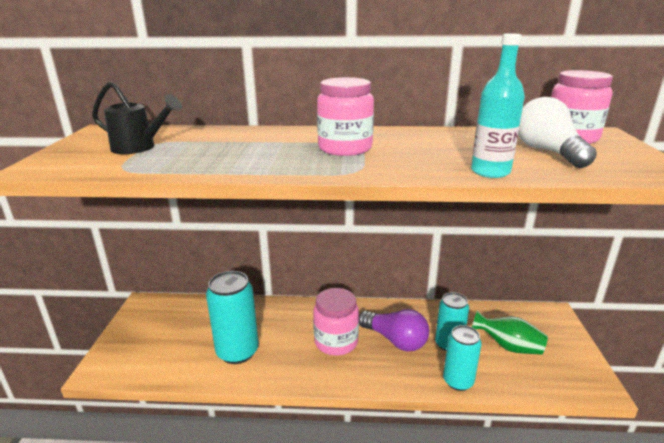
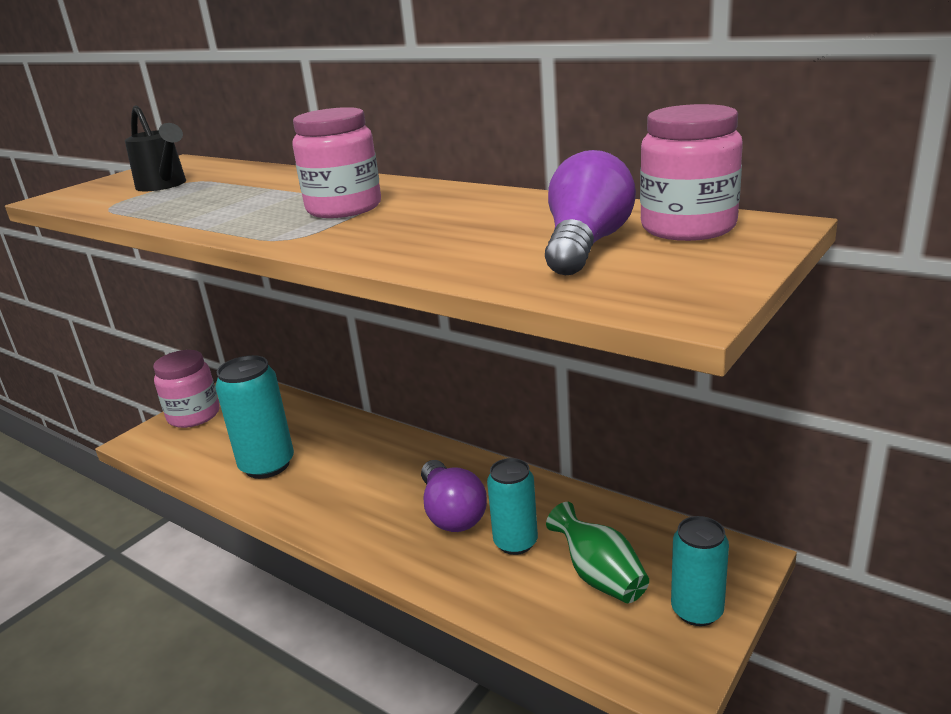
camera: 35 degrees right, 0 degrees up
pink jar [313,288,359,356] -> pink jar moved to [153,350,220,428]
turquoise can [443,325,482,391] -> turquoise can moved to [671,516,729,626]
turquoise bottle [471,33,525,178] -> none
white light bulb [518,97,597,168] -> purple light bulb [545,150,636,275]

